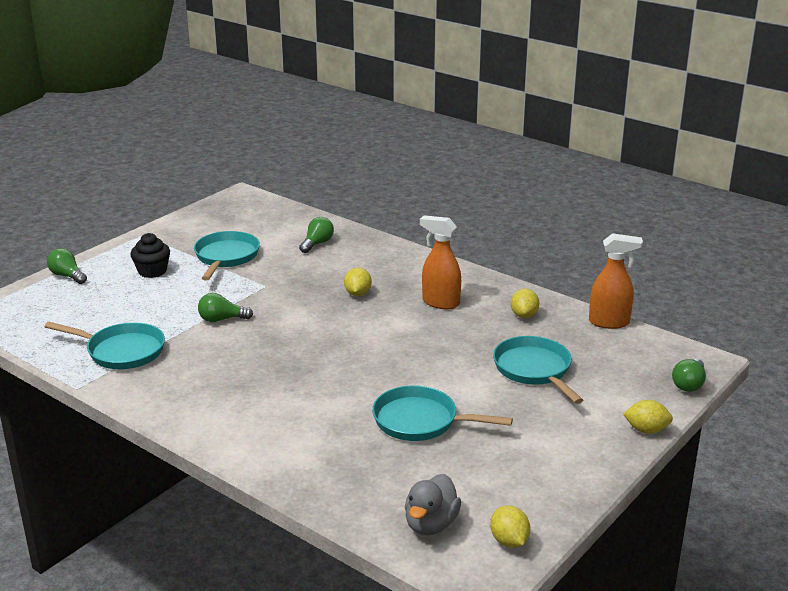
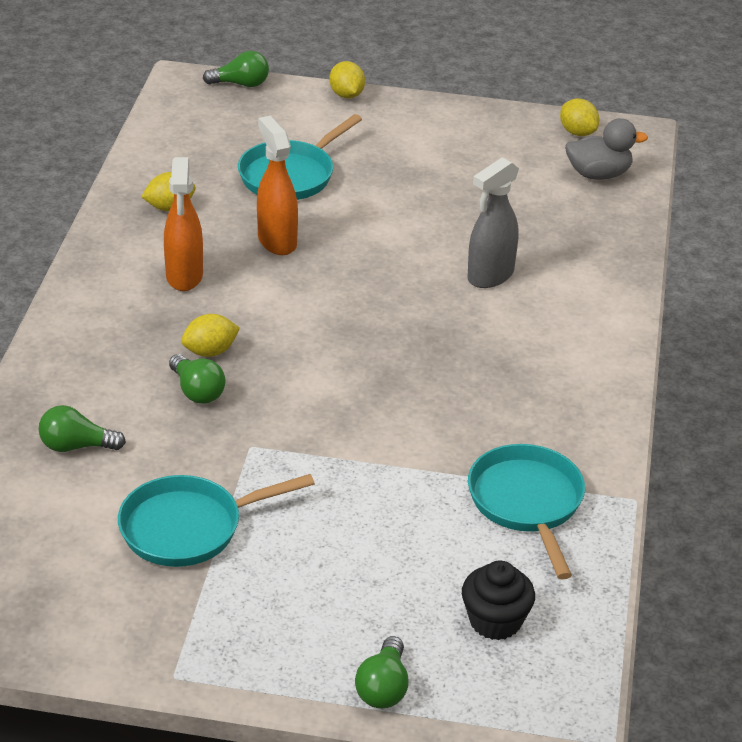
camera: 120 degrees left, 10 degrees up
black cupcake [130,233,170,278] -> black cupcake moved to [462,561,535,640]
green light bulb [198,293,253,322] -> green light bulb moved to [169,354,225,404]
turquoise pan [372,385,513,441] -> none
yellow lemon [490,505,530,548] -> yellow lemon turned 75 degrees counterclockwise [560,99,599,136]
orange spray bottle [589,233,643,329] -> orange spray bottle moved to [257,116,298,255]
none -> grey spray bottle [467,157,519,288]

